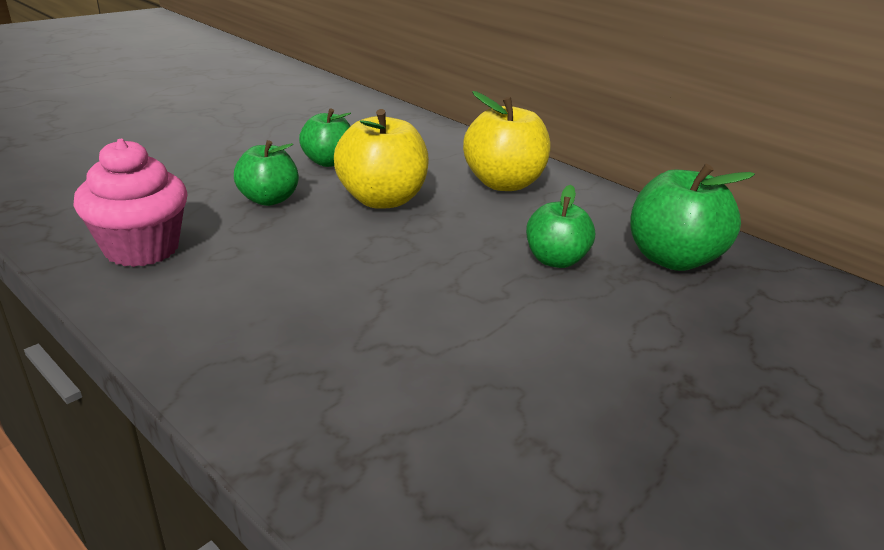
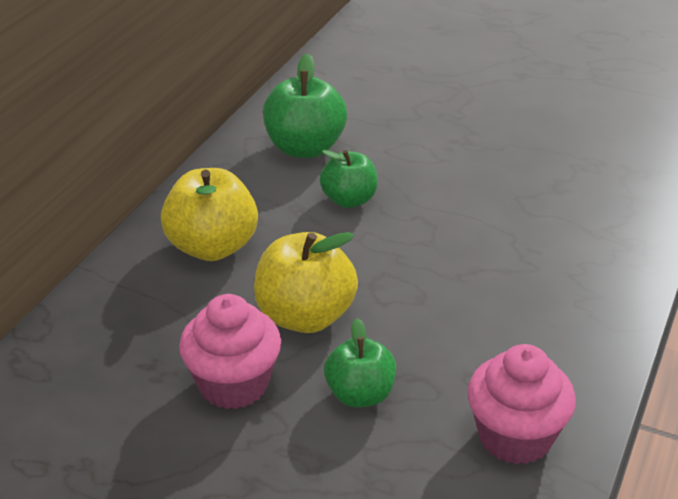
camera: 105 degrees left, 5 degrees up
green apple [299,108,351,167] -> pink cupcake [179,294,281,409]

